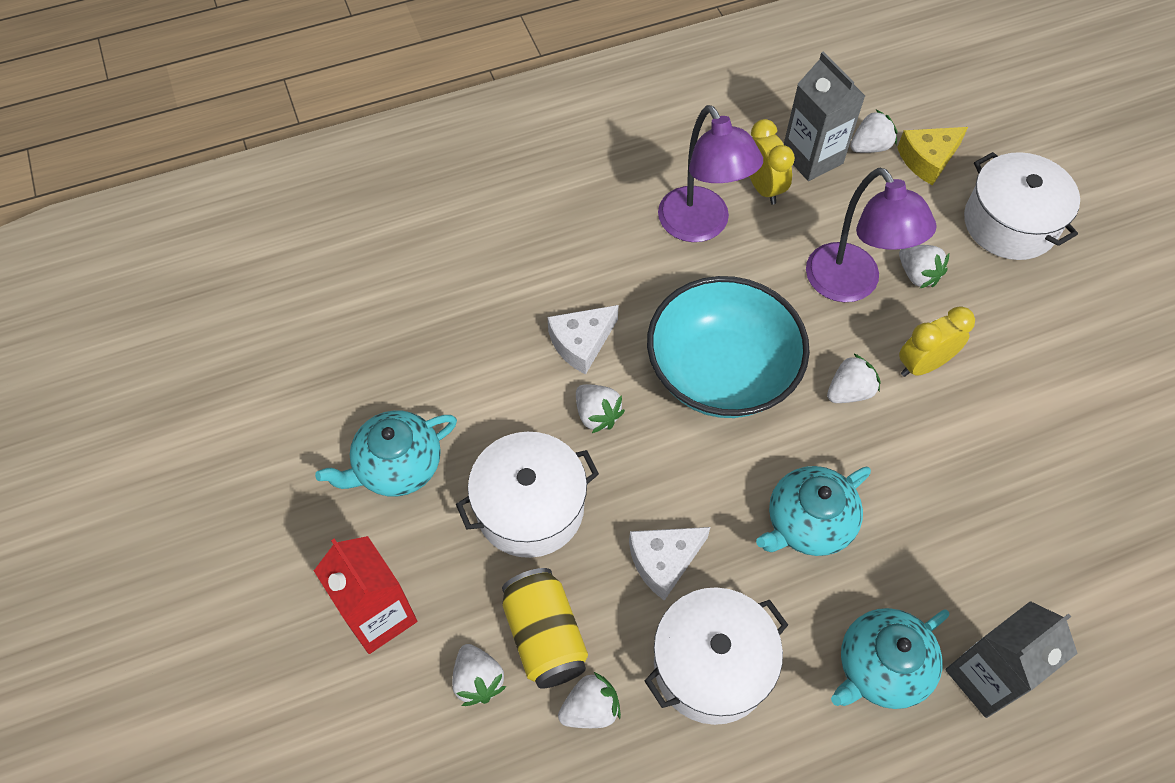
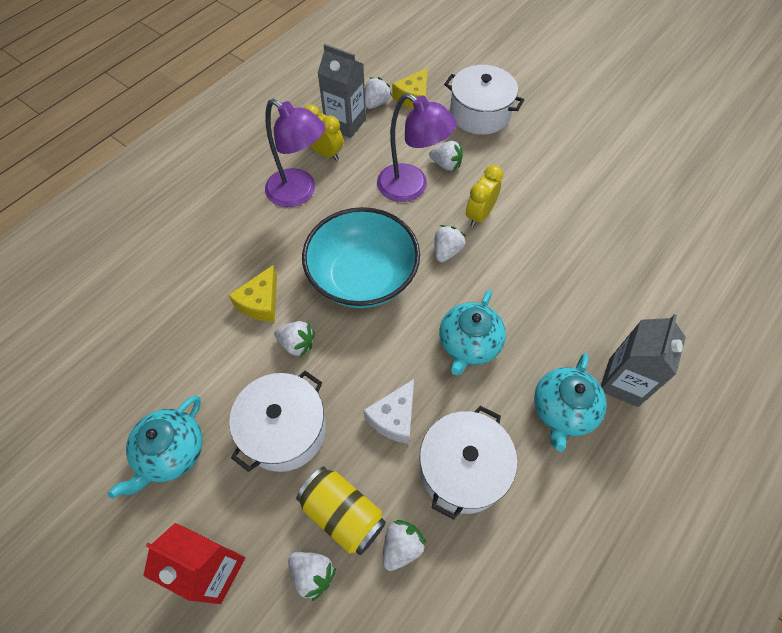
camera: 30 degrees left, 0 degrees up
white cheese [547,305,619,375] -> yellow cheese [229,265,277,322]

